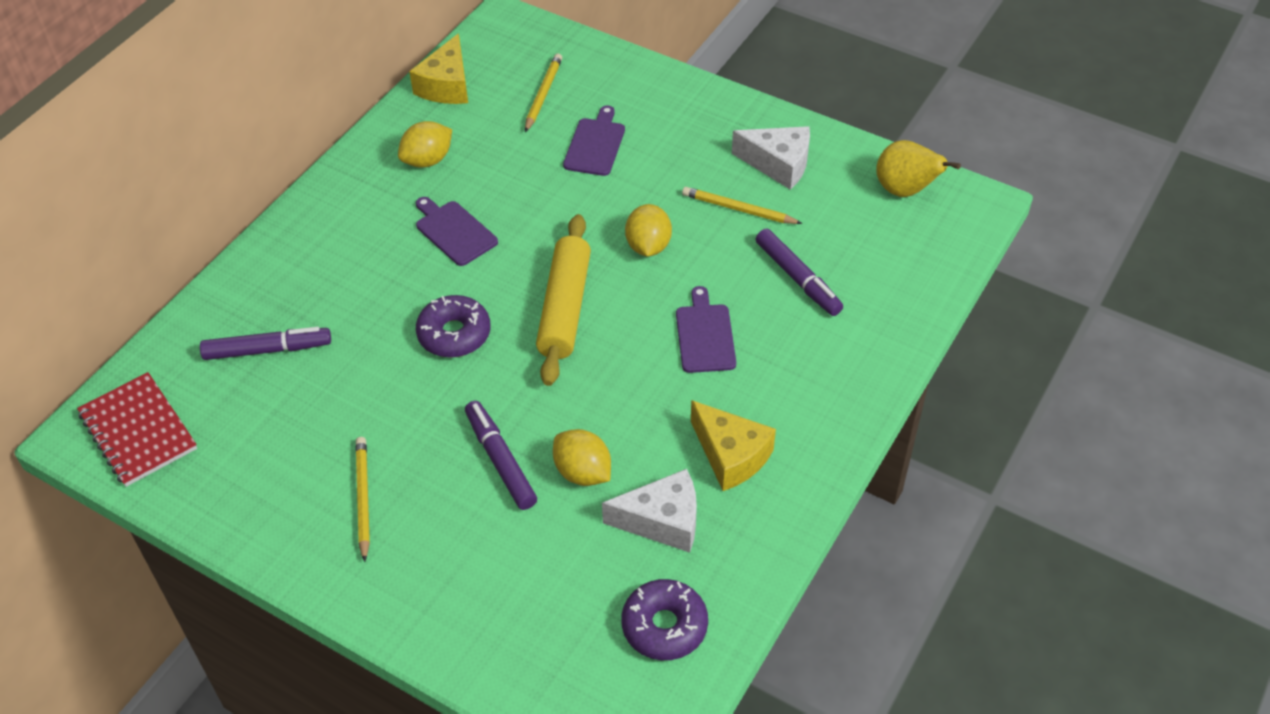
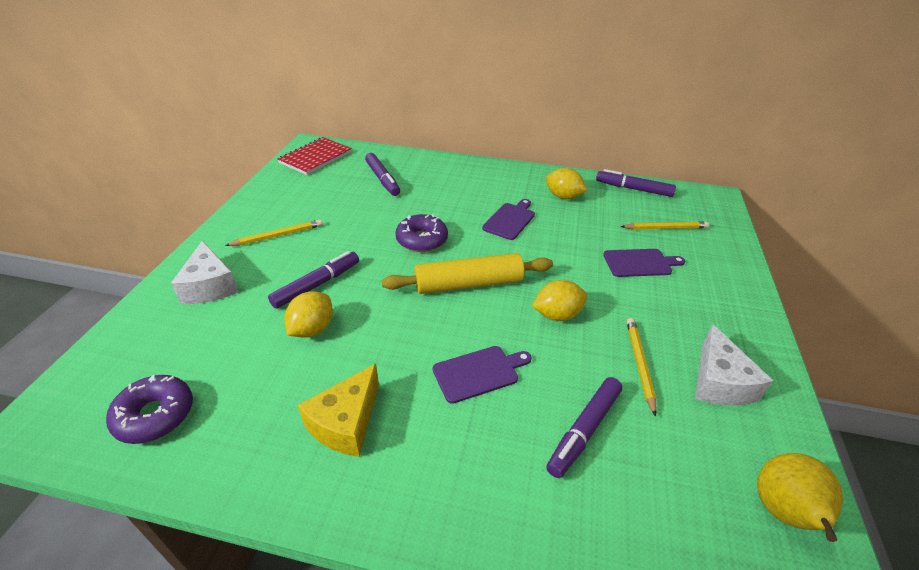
camera: 70 degrees right, 10 degrees down
yellow cheese [409,33,468,104] -> purple marker [596,169,676,197]
white cheese [602,469,697,553] -> white cheese moved to [171,241,239,304]

